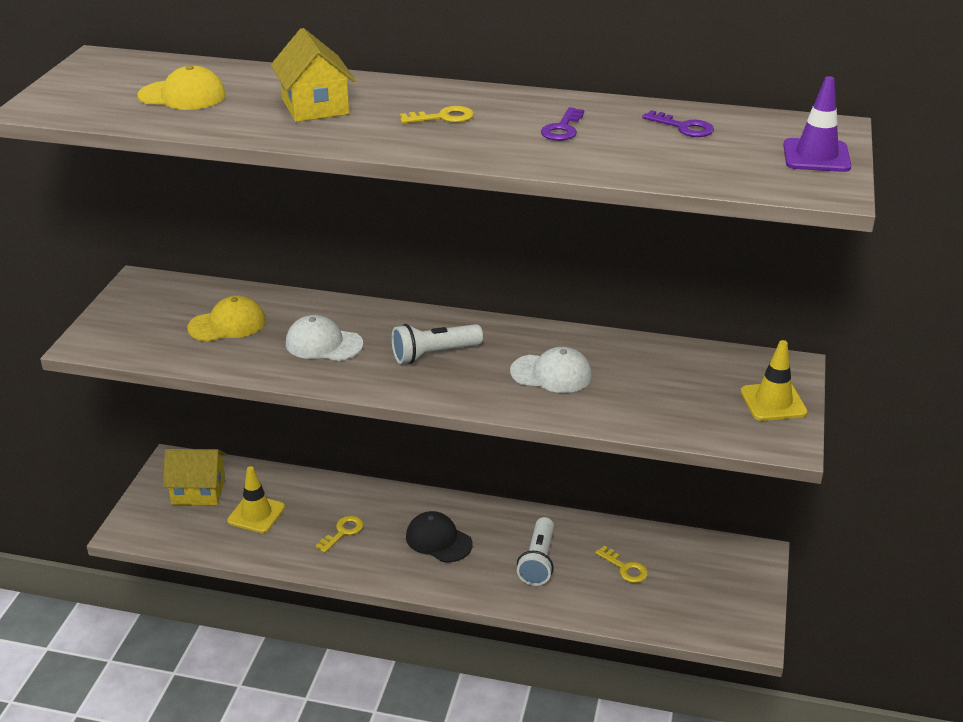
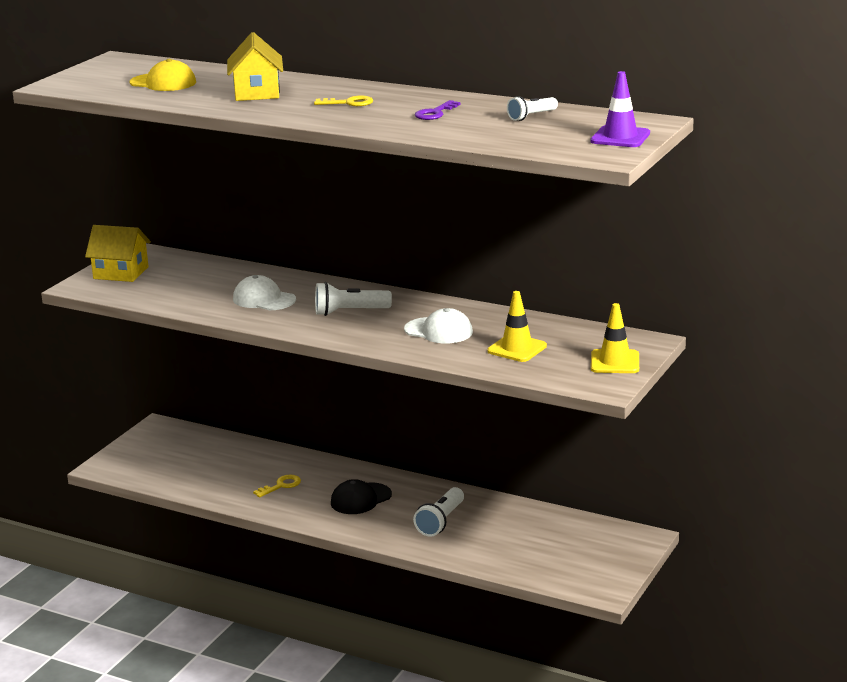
camera: 15 degrees right, 10 degrees down
yellow house [163,449,226,505] -> yellow house moved to [85,225,151,282]
yellow cap [187,295,266,342] -> none
yellow traffic cone [227,466,285,533] -> yellow traffic cone moved to [487,291,547,362]
black cap [406,511,473,563] -> black cap turned 90 degrees counterclockwise [331,479,392,514]
yellow key [595,546,648,583] -> none
purple key [642,110,714,137] -> white flashlight [507,96,558,121]

